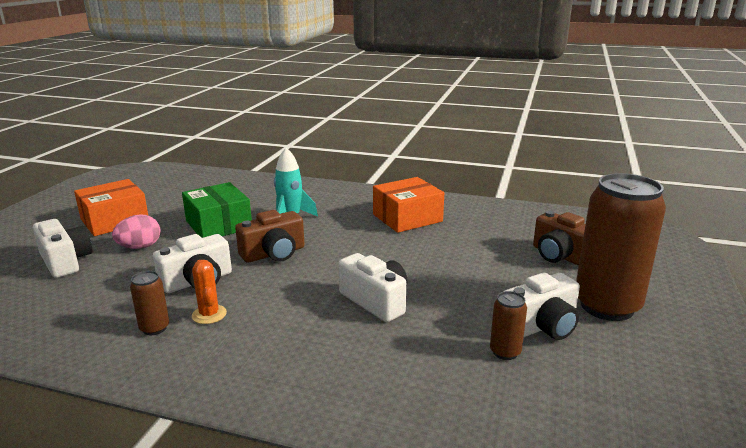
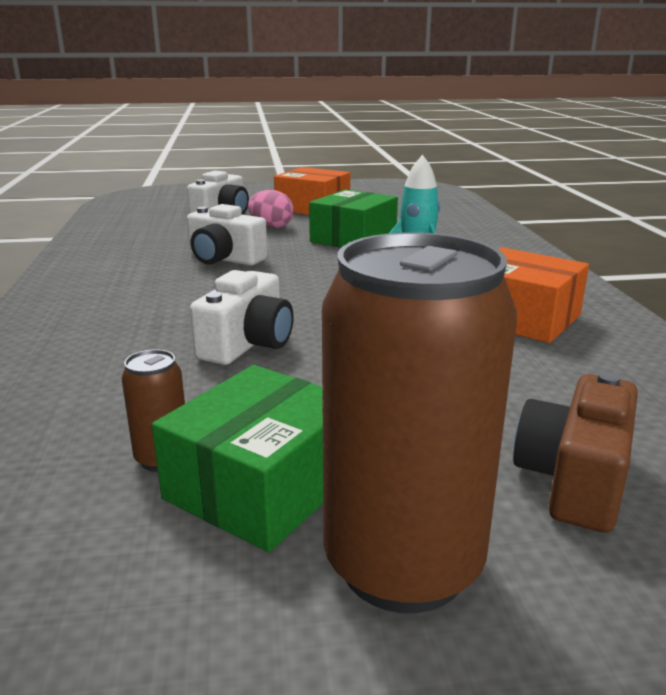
camera: 65 degrees right, 0 degrees up
brown can [130,271,169,335] -> none
orange cactus [192,260,227,324] -> none
brown camera [235,210,305,263] -> none
white camera [503,273,580,340] -> green box [152,365,323,552]

